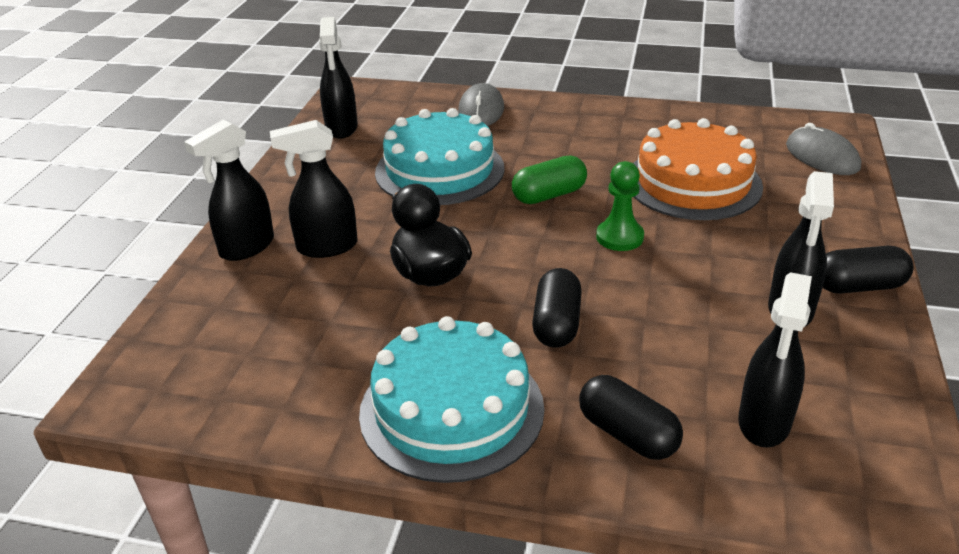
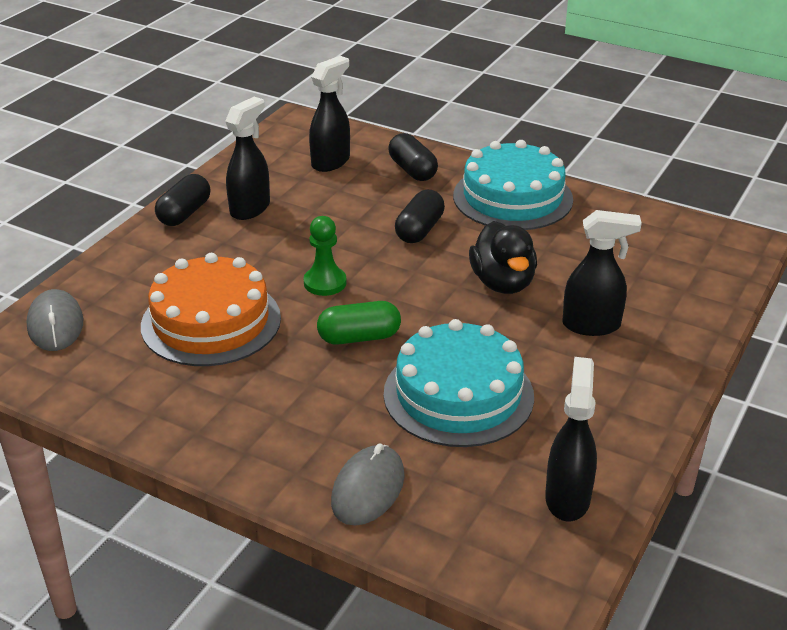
camera: 165 degrees left, 0 degrees up
black spray bottle [184,120,274,261] -> none
black capsule [823,246,913,294] -> black capsule turned 75 degrees counterclockwise [155,174,210,226]

